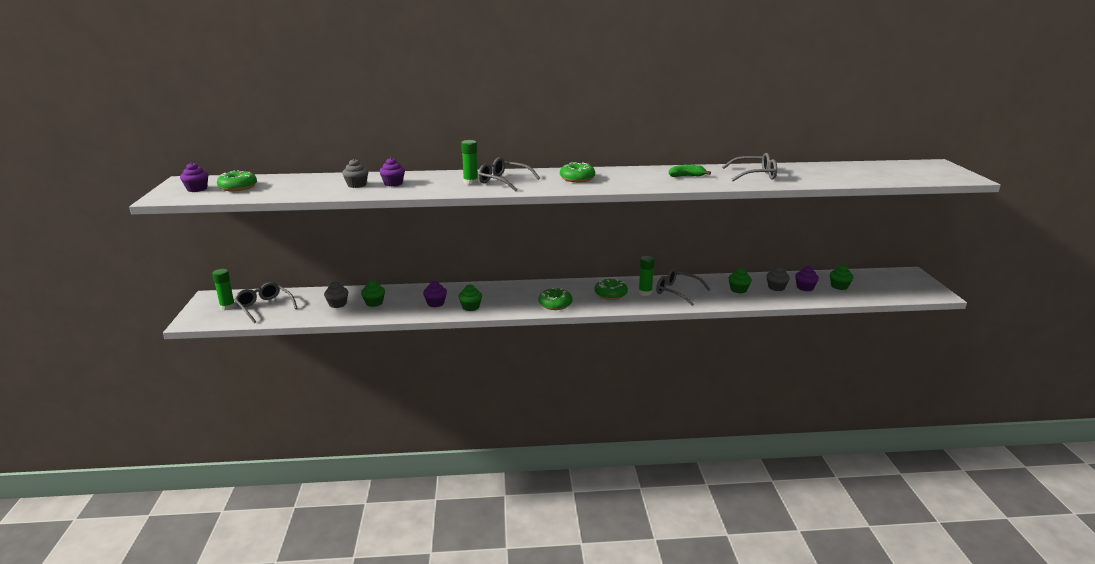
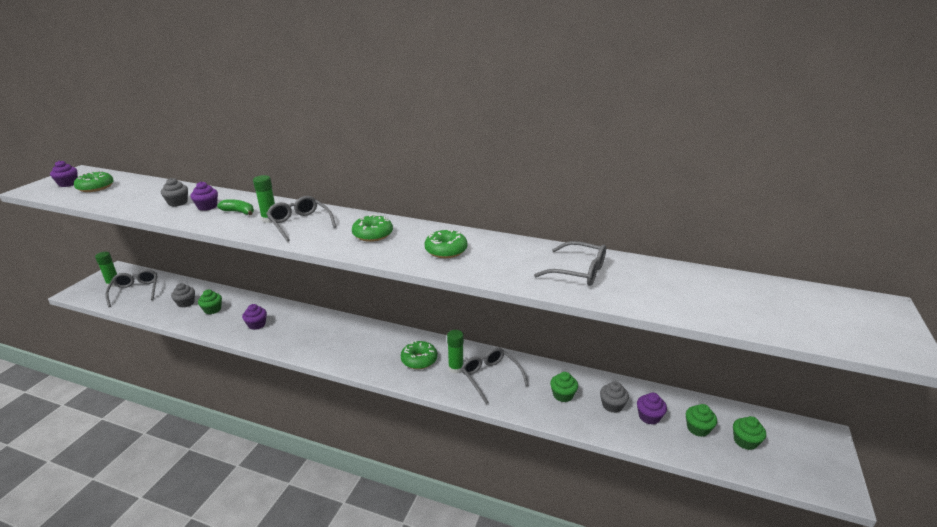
camera: 25 degrees right, 5 degrees up
green cupcake [458,284,482,311] -> green cupcake moved to [733,416,766,450]
green donut [538,288,572,310] -> green donut moved to [424,229,467,258]
green banana [669,165,711,177] -> green banana moved to [217,199,254,215]

